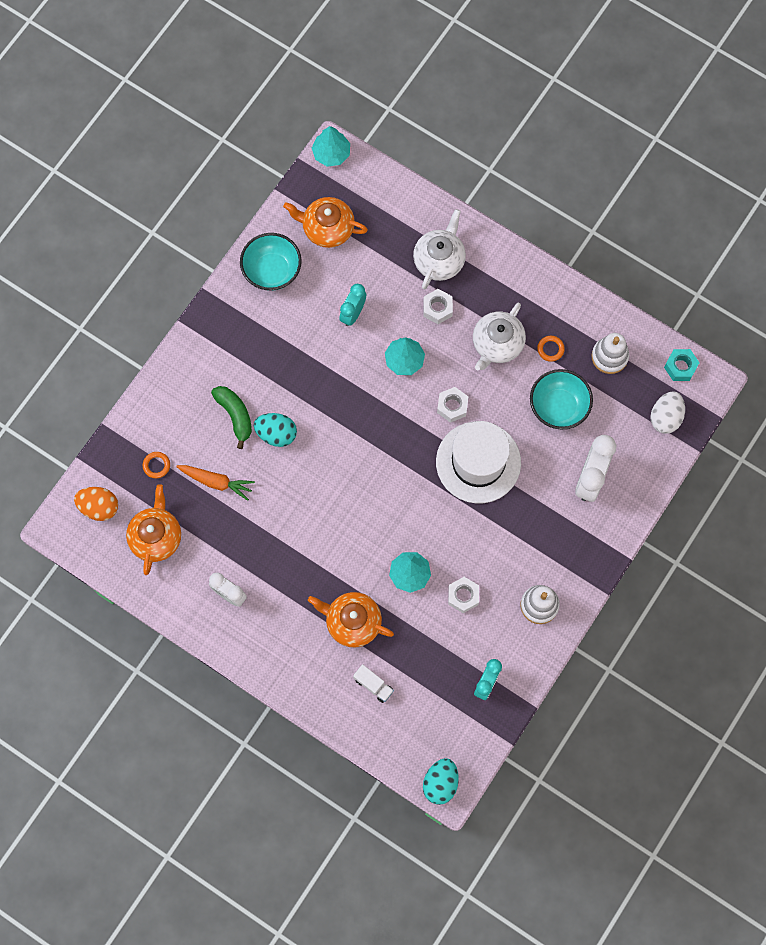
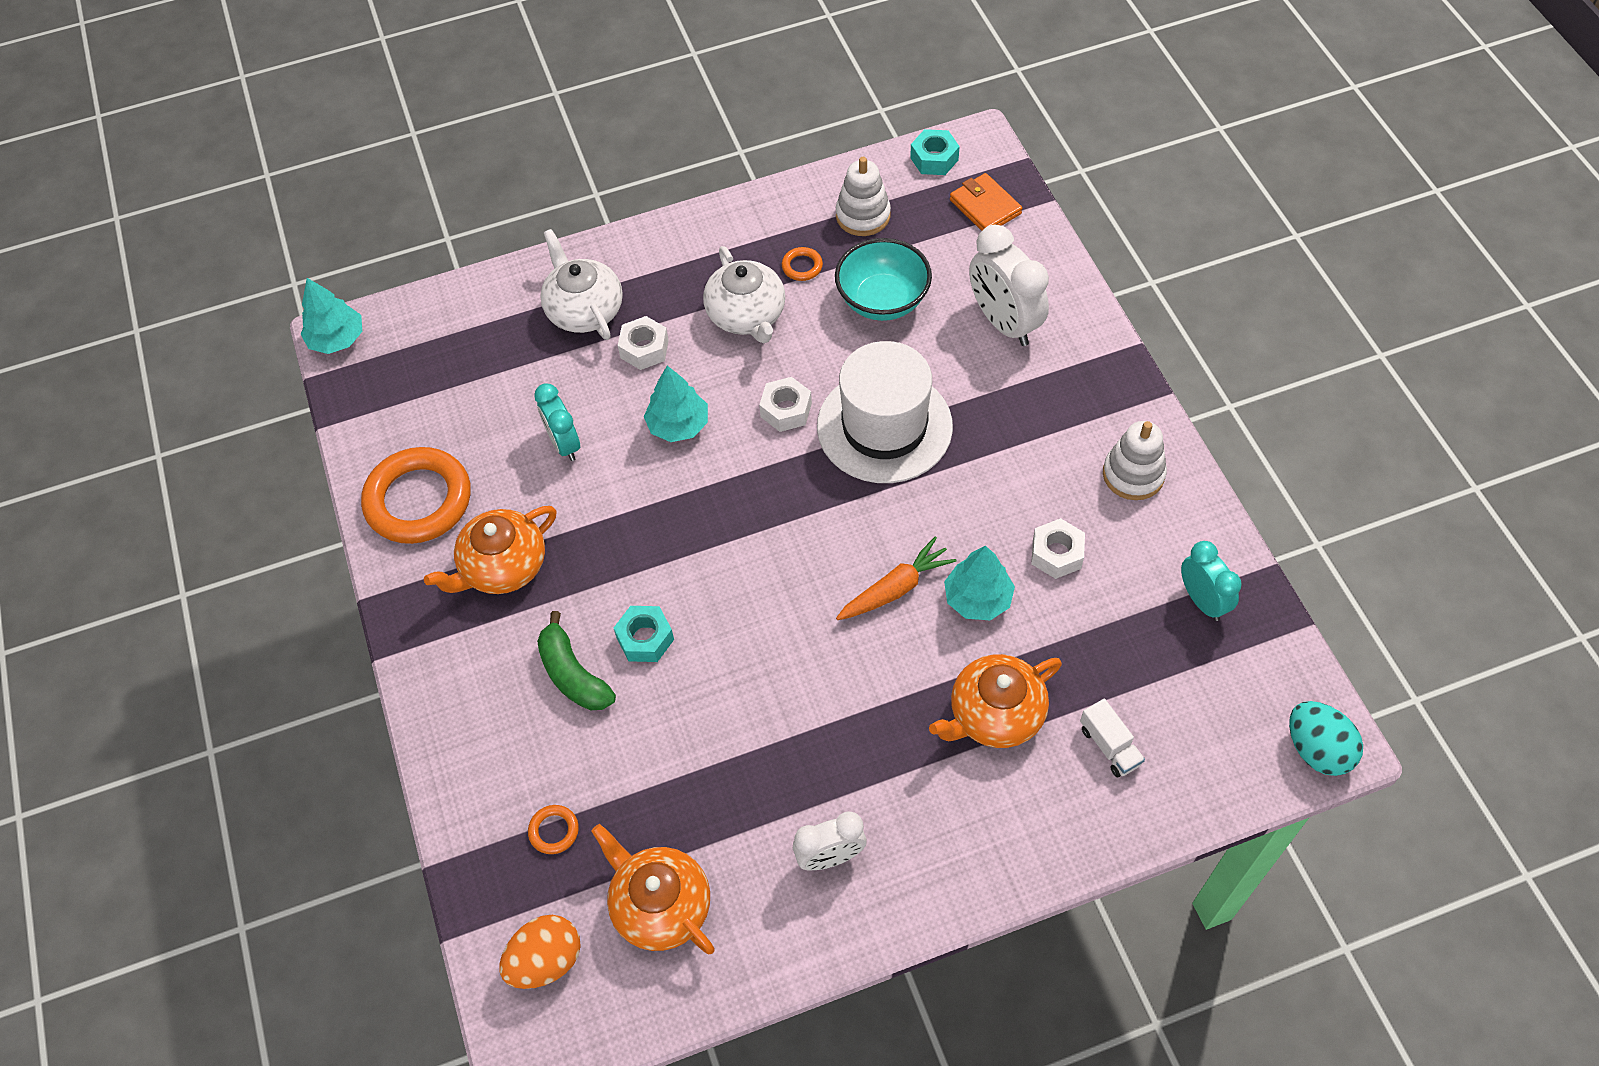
camera: 50 degrees left, 15 degrees down
orange carrot [176,465,255,501] -> orange carrot moved to [836,537,957,620]
green banana [211,386,252,449] -> green banana turned 135 degrees counterclockwise [537,611,616,710]
turquoise bowl [240,233,302,291] -> orange ring [361,447,471,544]
turquoise egg [254,413,297,447] -> turquoise nut [614,606,674,662]
orange teapot [283,197,368,248] -> orange teapot moved to [424,506,557,594]
white truck [353,664,394,703] -> white truck turned 75 degrees clockwise [1080,699,1145,778]
white egg [650,391,685,434] -> orange wallet [950,173,1022,231]

